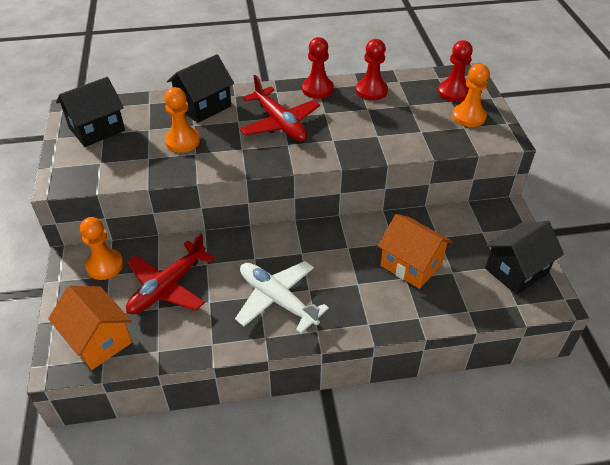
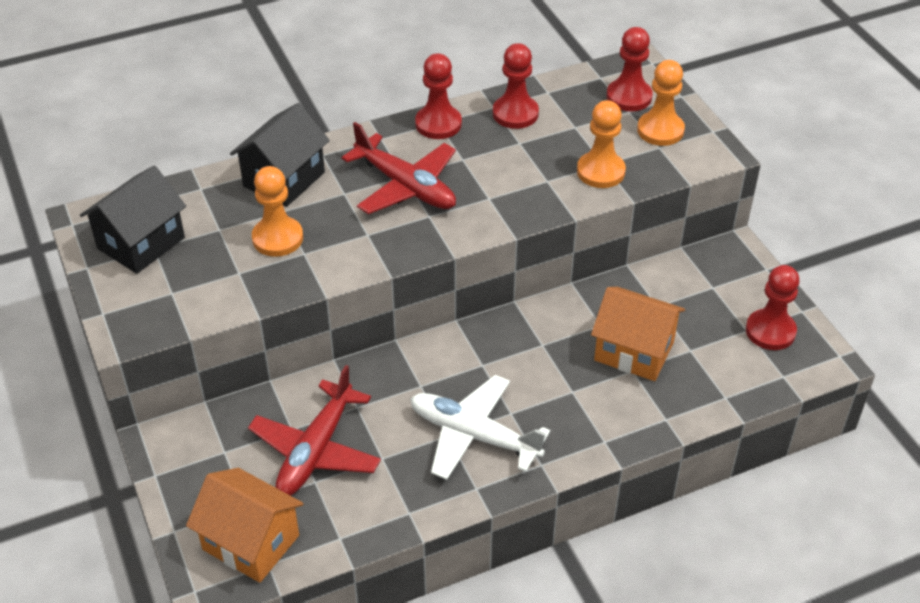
camera: 15 degrees left, 0 degrees up
orange pawn [80,217,123,280] -> orange pawn moved to [577,100,626,188]
black house [485,221,564,295] -> red pawn [746,265,800,350]

